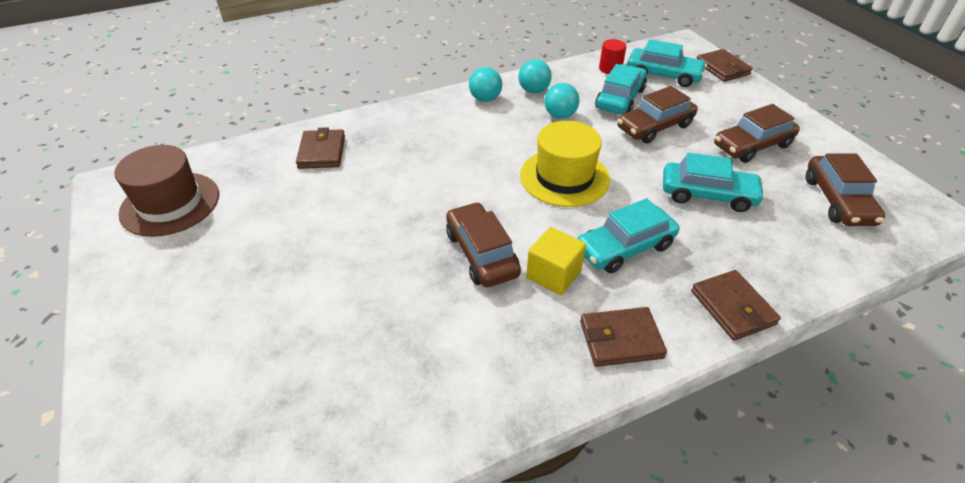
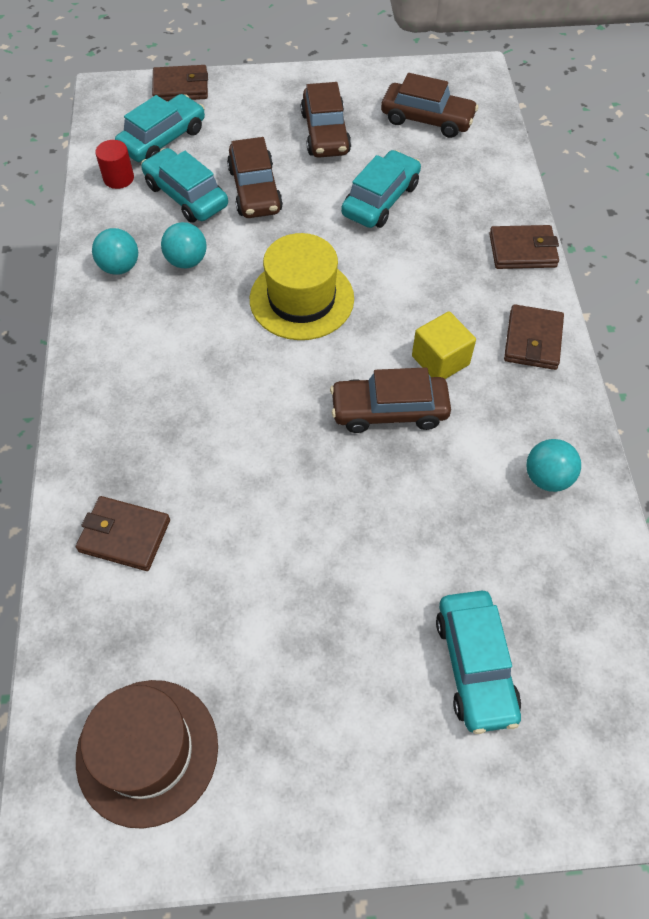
camera: 70 degrees left, 15 degrees up
turquoise ball [469,67,502,102] -> turquoise ball moved to [526,439,581,492]
turquoise car [577,198,679,273] -> turquoise car moved to [436,591,521,734]

